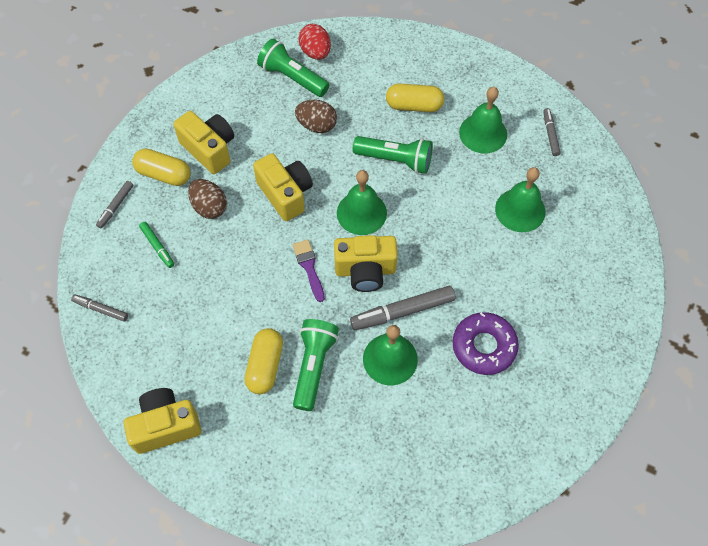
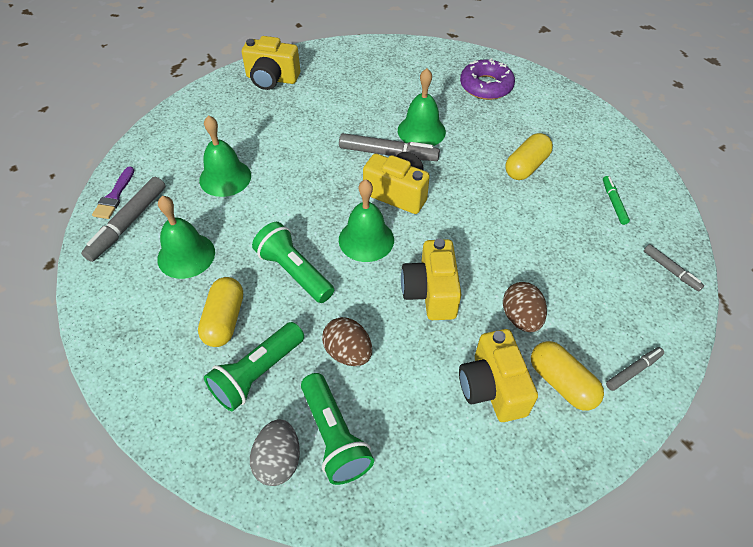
camera: 150 degrees left, 10 degrees down
yellow camera [124,388,201,454] -> yellow camera moved to [242,36,300,90]
green marker [139,222,174,268] -> green marker moved to [603,176,630,225]
purple brush [293,239,325,302] -> purple brush moved to [92,166,134,219]
green flashlight [293,319,339,411] -> green flashlight moved to [204,322,304,411]
red egg [298,24,331,60] -> grey egg [250,419,300,486]
yellow capsule [386,83,444,112] -> yellow capsule turned 60 degrees clockwise [198,277,243,347]
purple donut [453,312,519,375] -> purple donut moved to [460,58,515,100]
grey marker [543,108,560,156] -> grey marker [81,177,166,262], size x1.78

